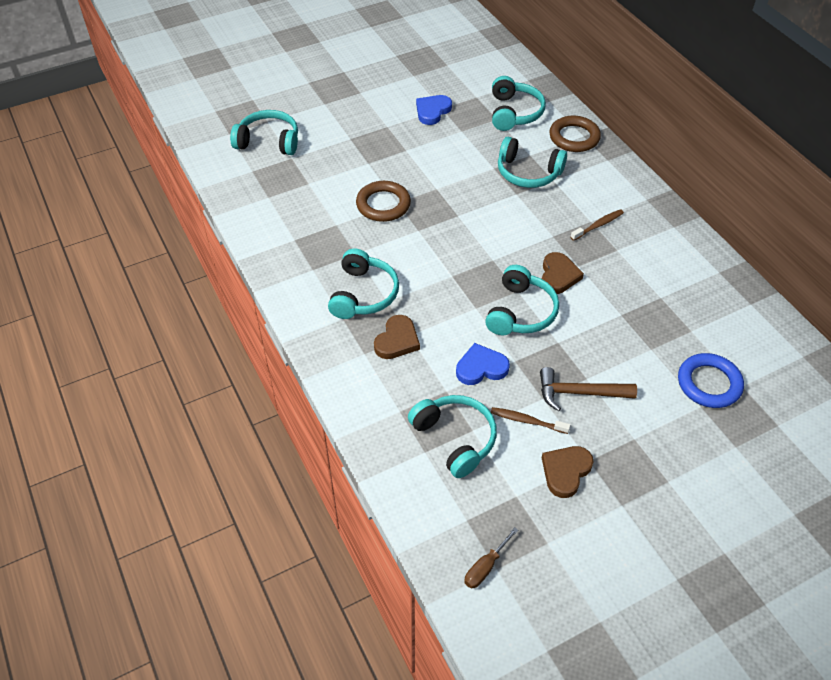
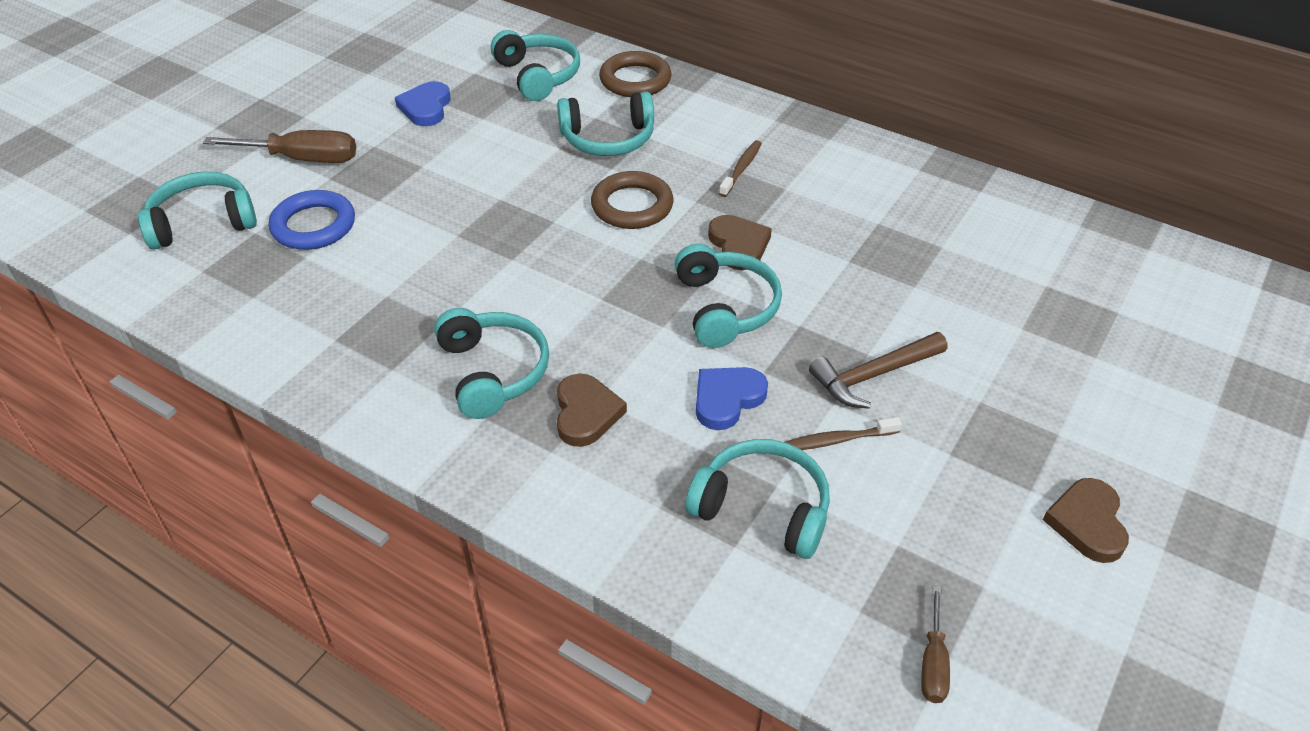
camera: 30 degrees left, 5 degrees down
brown ring [356,181,411,222] -> brown ring moved to [591,171,674,229]
brown heart [542,446,594,498] -> brown heart moved to [1043,478,1129,563]
blue ring [678,353,744,408] -> blue ring moved to [269,190,355,250]
none -> brown screwdriver [203,130,356,163]

